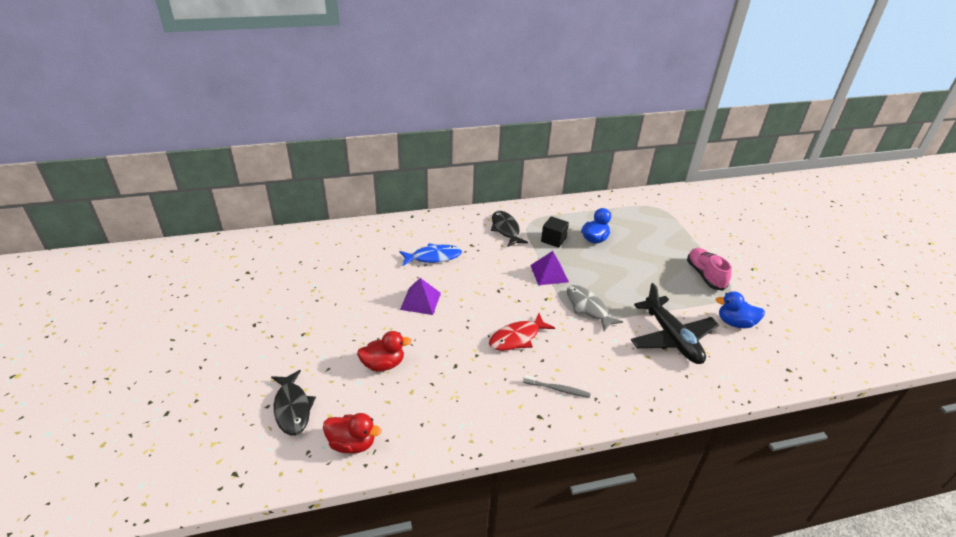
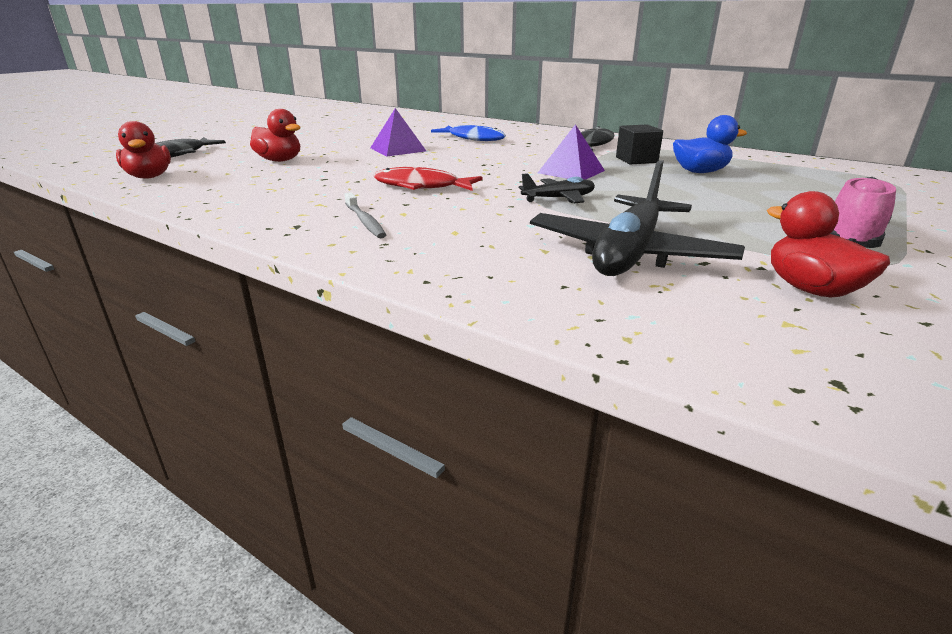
camera: 50 degrees right, 10 degrees down
grey fish [567,285,623,331] -> black plane [519,173,595,203]
blue duck [715,291,765,328] -> red duck [767,191,890,297]

